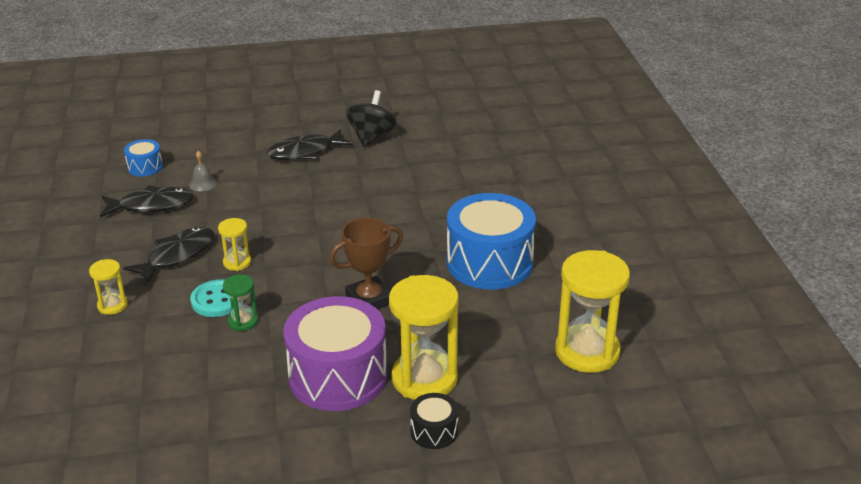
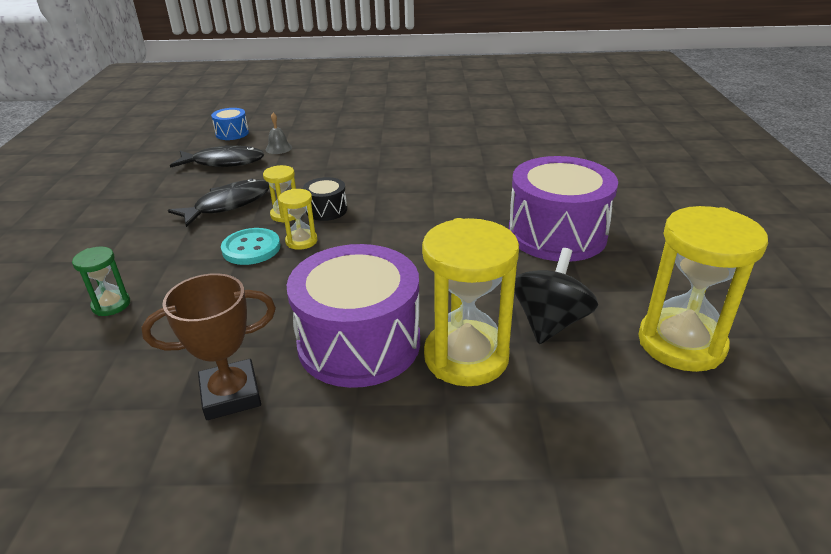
camera: 10 degrees right, 0 degrees up
yellow hourglass [89,259,128,315] -> yellow hourglass moved to [278,189,317,250]
green hourglass [223,274,258,331] -> green hourglass moved to [72,247,130,316]
black fish [267,129,353,160] -> none
brown trophy [329,218,403,309] -> brown trophy moved to [142,273,276,420]
black spinning top [346,90,397,147] -> black spinning top moved to [514,248,598,344]
black drum [410,393,458,449] -> black drum moved to [303,177,347,221]
blue drum [447,193,536,290] -> purple drum [509,156,618,261]

